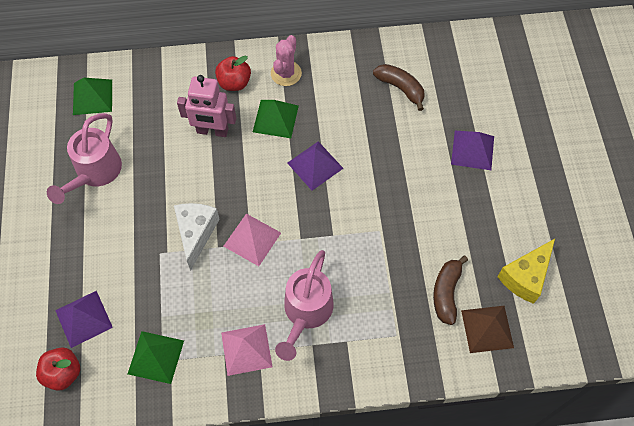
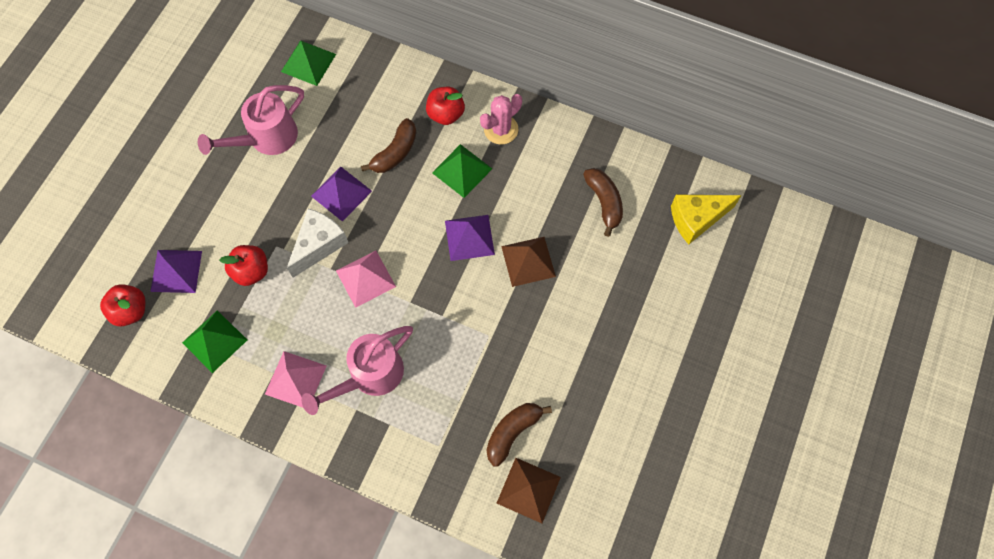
camera: 30 degrees right, 5 degrees up
pink robot [177,75,236,137] -> brown banana [361,118,416,173]
purple pyramid [451,131,494,170] -> purple pyramid moved to [311,166,372,222]
yellow cheese [497,239,555,304] -> yellow cheese moved to [671,194,741,244]
none -> red apple [219,245,268,286]
none -> brown pyramid [501,237,556,287]

